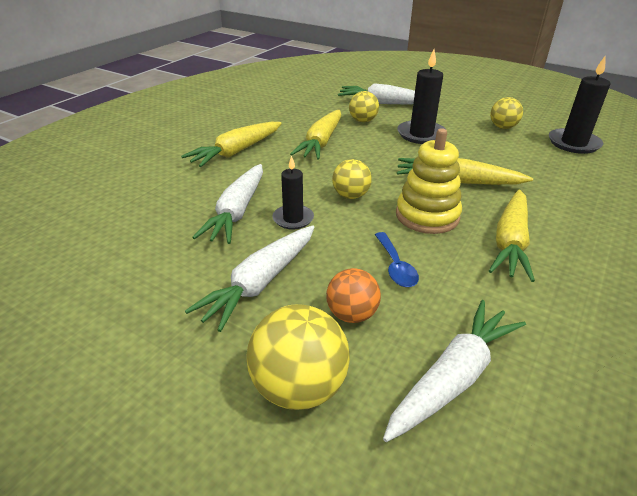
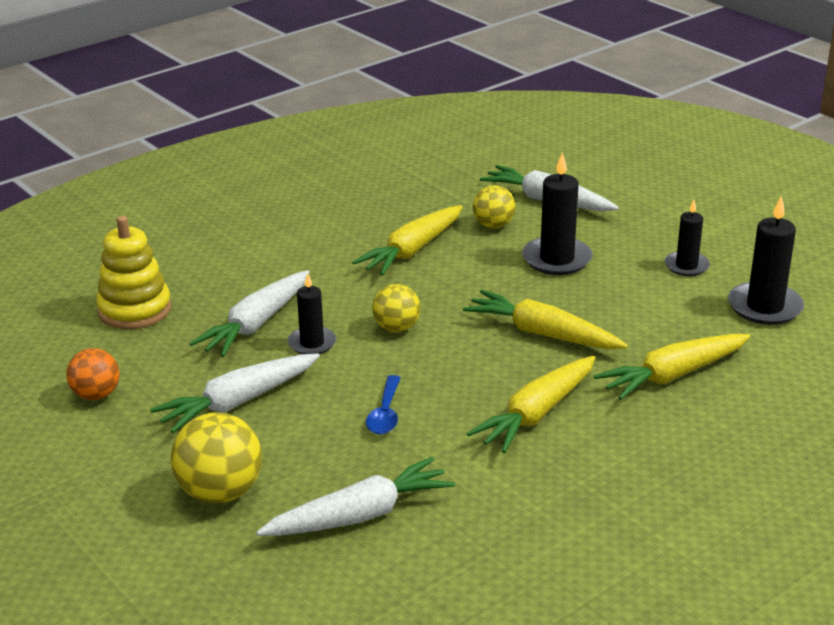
camera: 20 degrees right, 5 degrees down
yellow carrot [181,122,282,167] -> yellow carrot moved to [594,334,750,400]
orange ball [326,268,381,323] -> orange ball moved to [66,348,120,400]
yellow stacking toy [396,128,462,234] -> yellow stacking toy moved to [96,216,171,329]
yellow ball [490,97,523,129] -> black candle [664,200,710,276]

